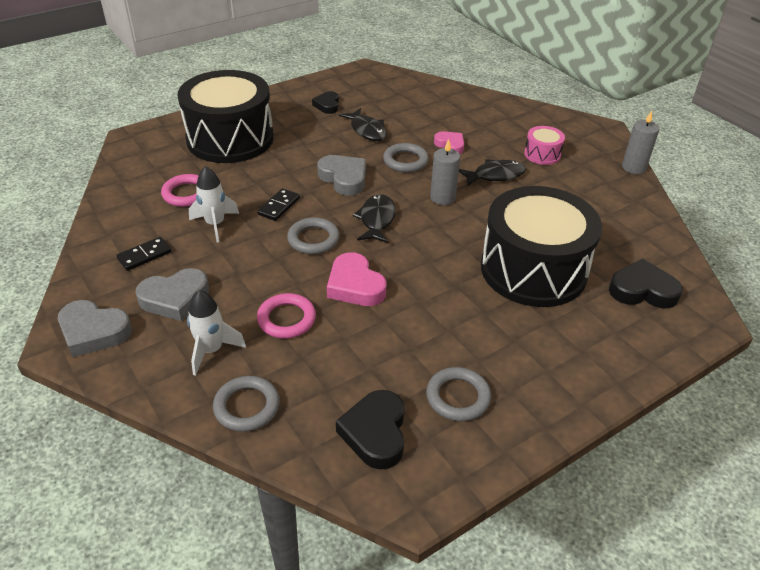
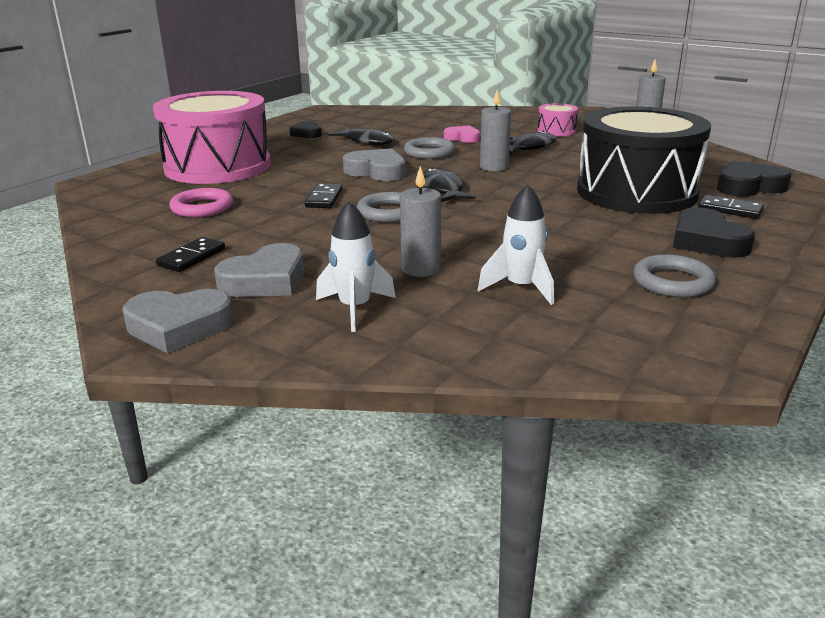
camera: 20 degrees left, 15 degrees down
black drum [177,70,274,163] -> pink drum [153,91,271,184]
white rocket [189,166,239,243] -> white rocket moved to [478,184,554,305]
grey ring [213,376,280,432] -> none
pink ring [257,293,316,338] -> grey candle [400,166,441,277]
pink heart [327,252,387,306] -> none
black heart [336,390,404,470] -> black heart moved to [673,207,755,258]
none -> black domino [698,195,764,219]

